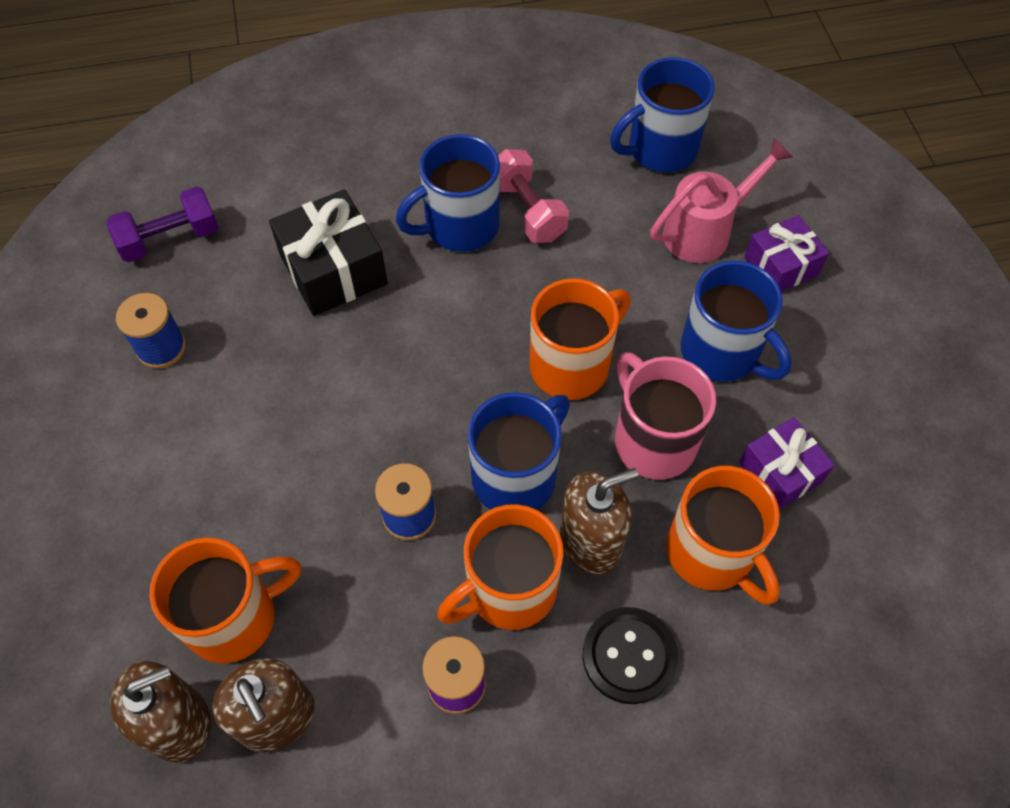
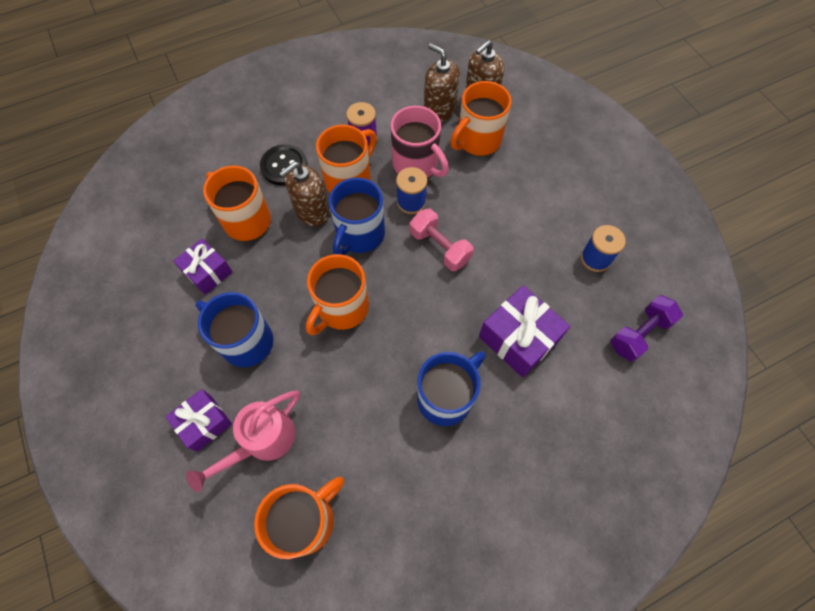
camera: 165 degrees right, 5 degrees up
black gift [269,189,388,316] -> purple gift [479,285,571,378]
pink dumbbell [498,149,569,243] -> pink dumbbell moved to [410,208,474,271]
blue mug [610,57,715,172] -> orange mug [254,477,344,559]
pink mug [615,352,716,480] -> pink mug moved to [391,106,449,178]

